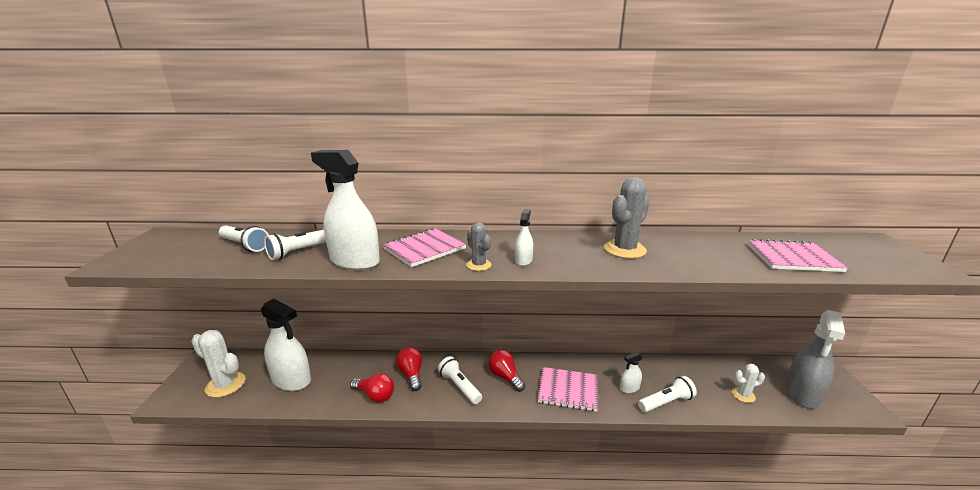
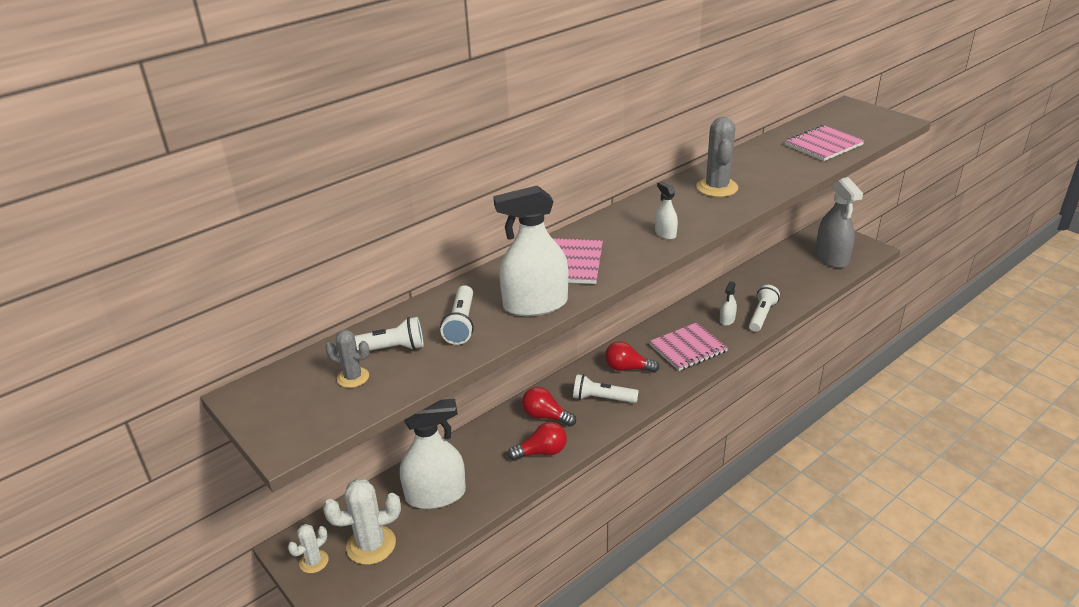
camera: 40 degrees left, 10 degrees up
grey cactus [466,222,492,271] -> grey cactus moved to [325,330,369,388]
white cactus [732,364,765,403] -> white cactus moved to [288,524,328,573]

